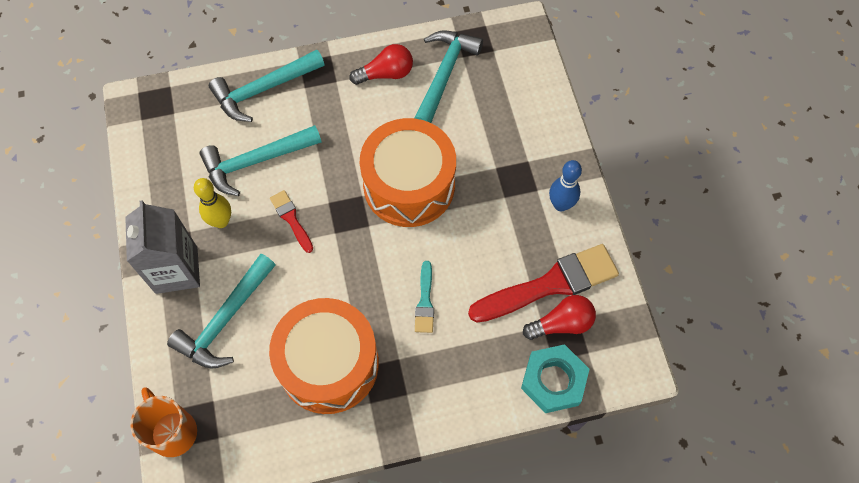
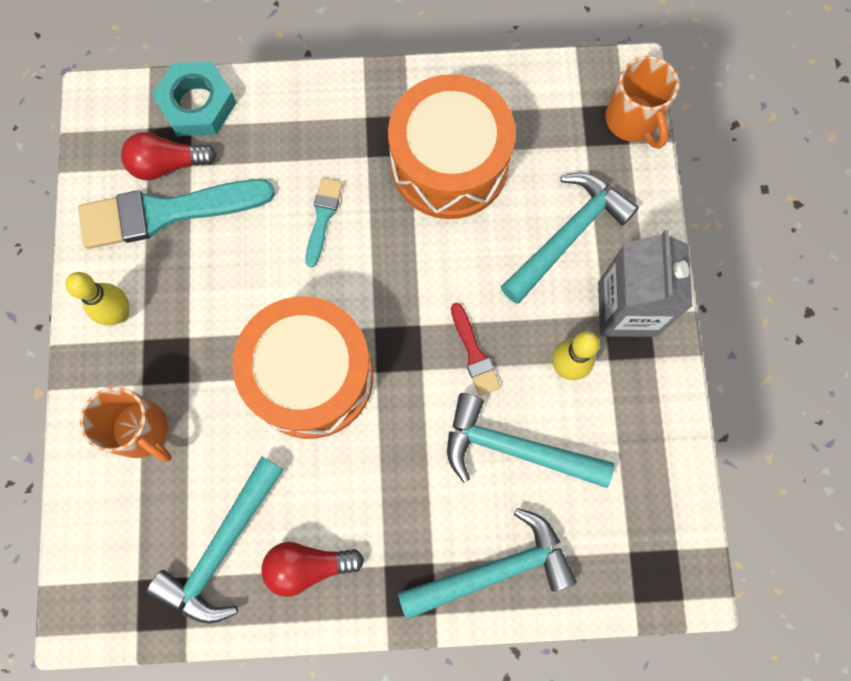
camera: 170 degrees left, 10 degrees up
turquoise hammer [199,125,321,196] -> turquoise hammer turned 150 degrees counterclockwise [447,393,614,488]
red brush [468,244,619,323] -> turquoise brush [78,179,275,249]
blue bowling pin [549,160,582,211] -> yellow bowling pin [65,272,129,325]
none -> orange mug [80,387,172,462]

